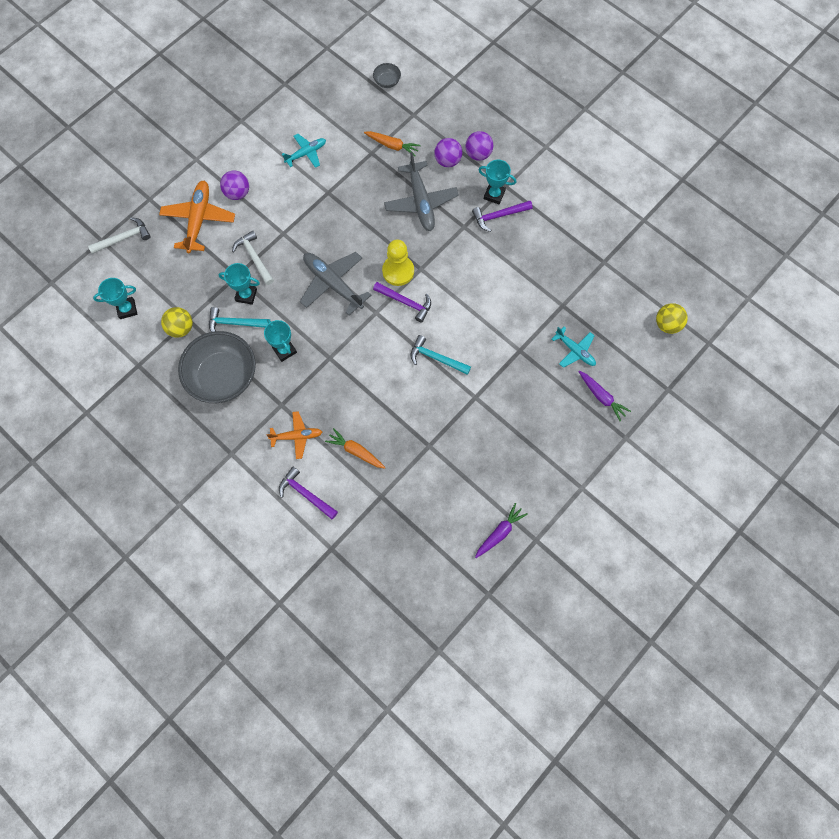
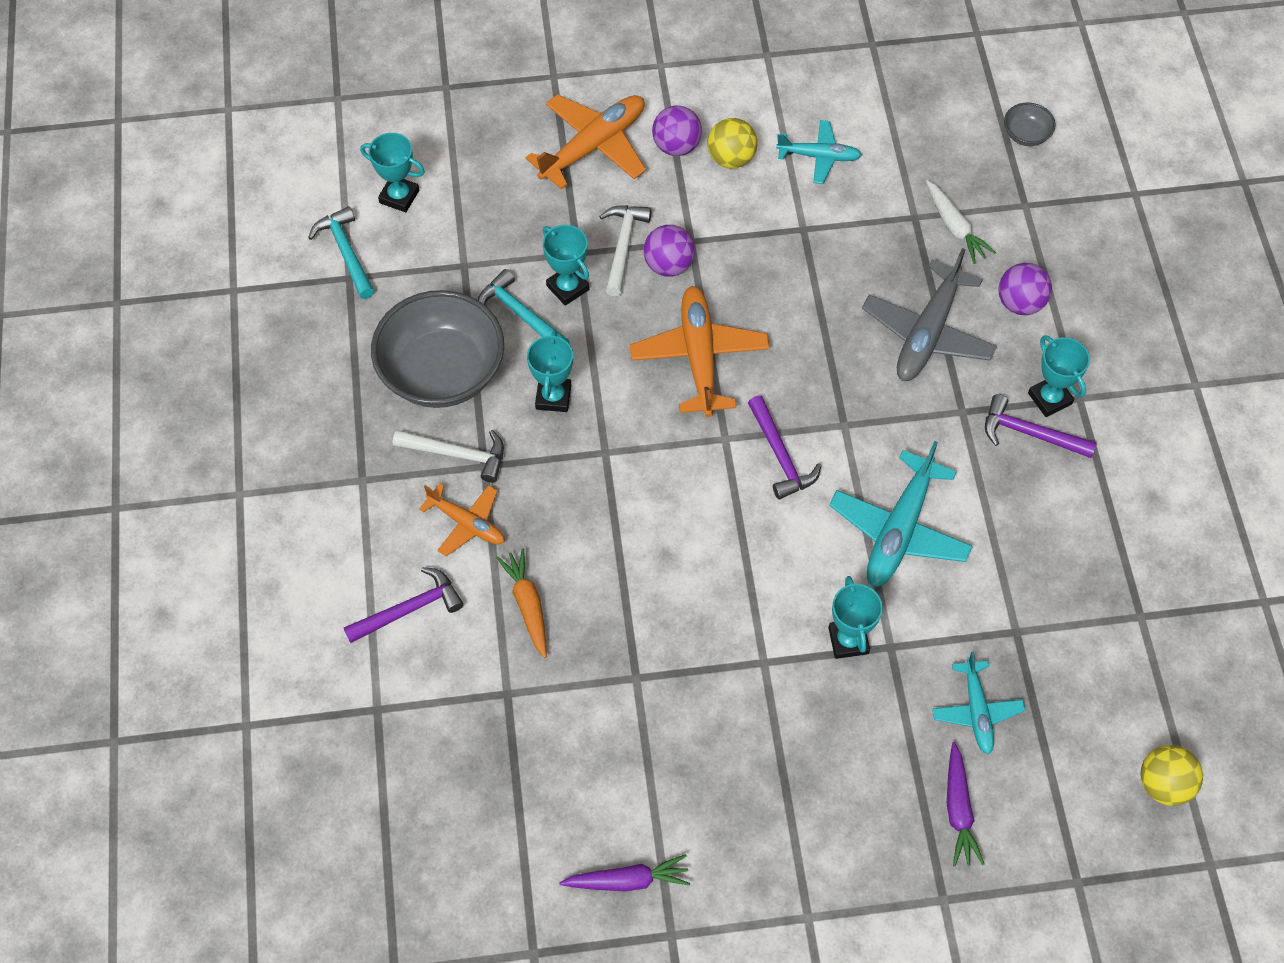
camera: 40 degrees right, 10 degrees down
white hammer [88,217,151,254] -> white hammer moved to [393,430,504,483]
yellow ball [161,307,193,338] -> yellow ball moved to [708,118,757,169]
purple hammer [279,467,338,519] -> purple hammer turned 75 degrees clockwise [344,567,464,643]
grey plane [300,252,371,315] -> orange plane [630,286,770,417]
orange carrot [364,131,421,157] -> white carrot [926,180,996,264]
yellow pawn [382,240,414,286] -> none
turquoise hammer [410,335,471,375] -> turquoise hammer moved to [308,206,374,299]
purple ball [465,131,493,161] -> purple ball moved to [643,225,695,276]
none -> turquoise trophy [828,576,883,659]
none -> turquoise plane [829,441,973,587]

